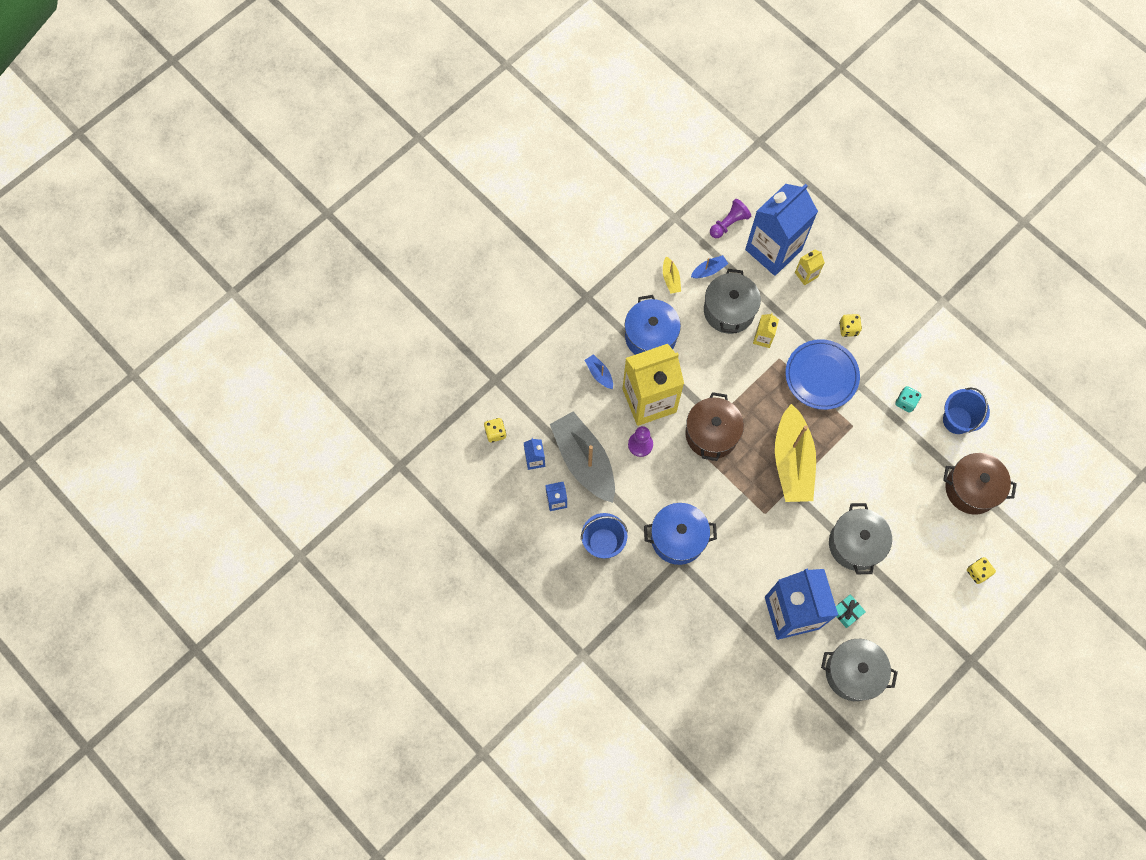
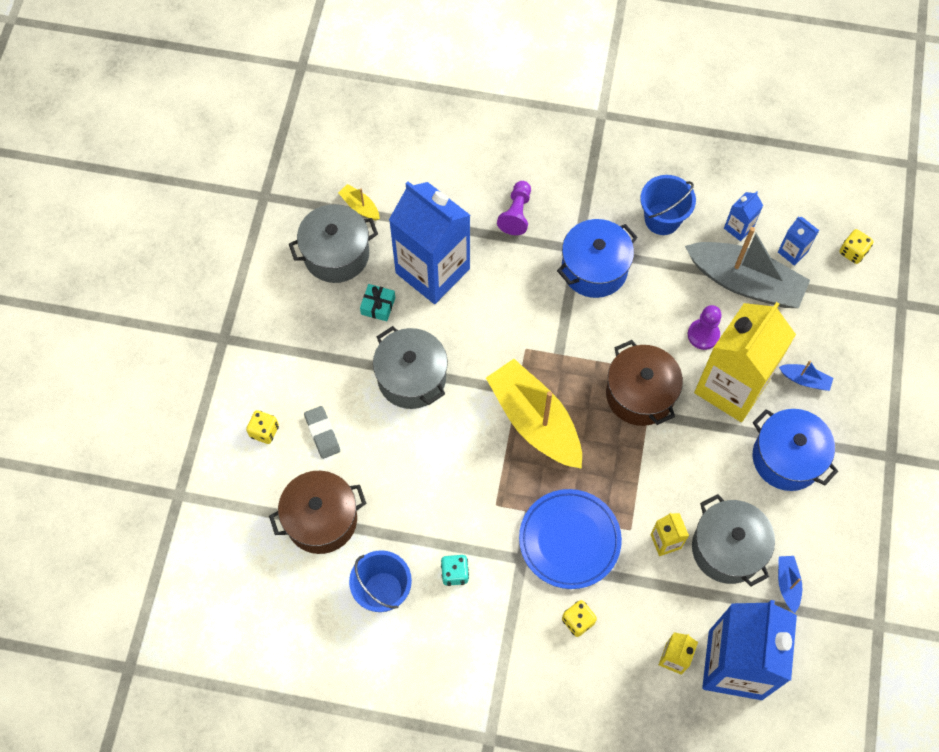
camera: 145 degrees right, 5 degrees down
yellow boat [663,256,681,294] -> yellow boat moved to [338,184,380,221]
blue boat [691,255,728,278] -> blue boat turned 150 degrees clockwise [778,556,802,613]
purple pawn [710,199,751,238] -> purple pawn moved to [497,181,531,235]
none -> grey eraser [304,406,340,459]

